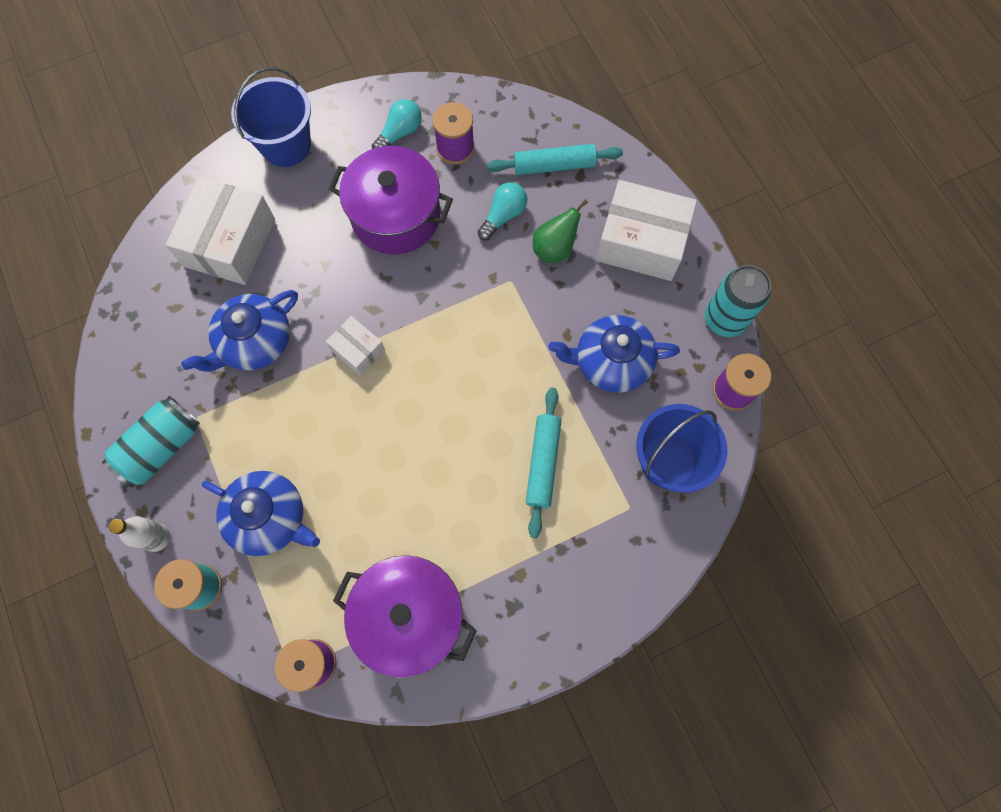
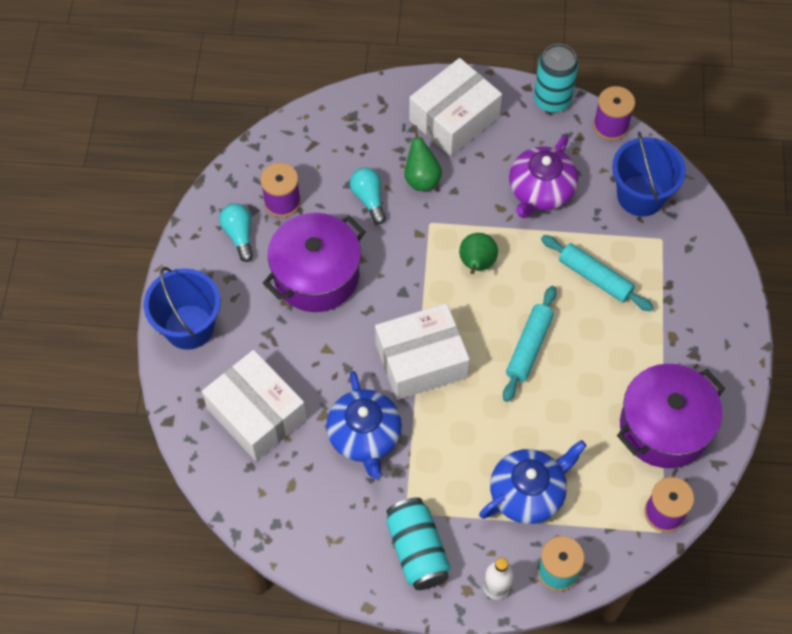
camera: 60 degrees left, 10 degrees down
white box [326,316,385,376] -> white box [375,303,470,400], size x1.93
turquoise rolling pin [487,144,623,175] -> turquoise rolling pin moved to [503,286,557,402]
blue teapot [548,315,680,393] -> purple teapot [509,135,578,218]
none -> green pear [459,233,498,274]

